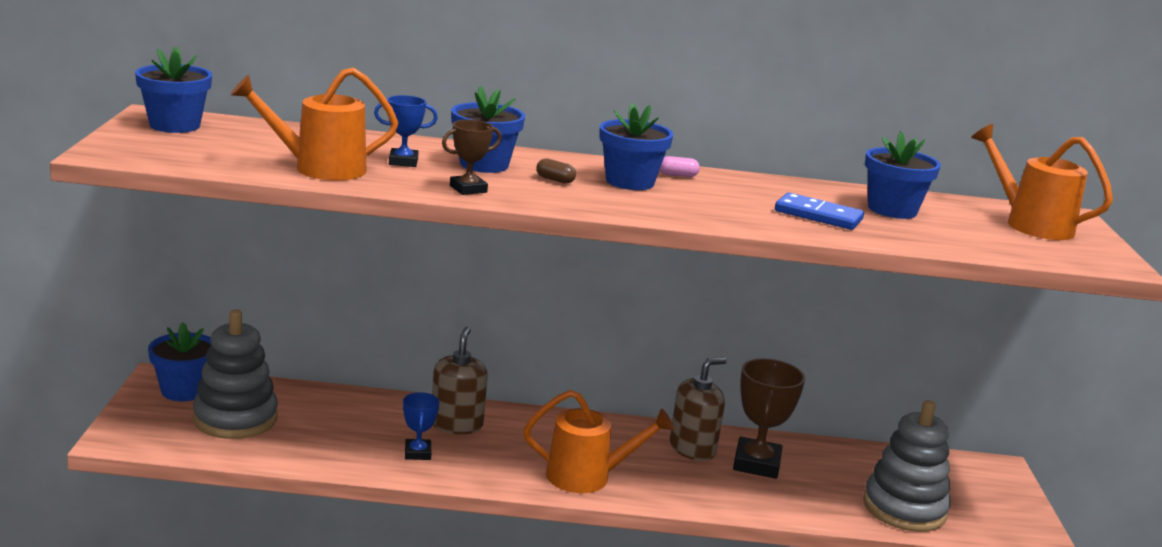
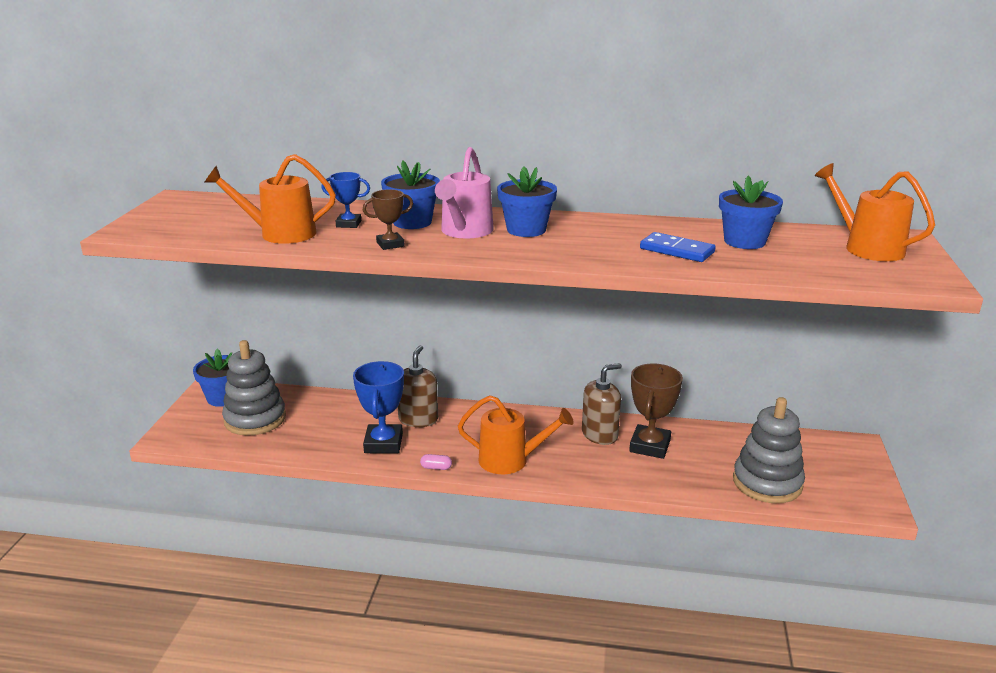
camera: 10 degrees right, 5 degrees up
blue flower pot [135,46,212,133] -> none
blue trophy [403,392,440,460] -> blue trophy [353,361,404,453], size x1.80
brown capsule [536,158,576,184] -> pink watering can [435,147,494,239]
pink capsule [660,156,700,177] -> pink capsule moved to [420,454,452,470]

